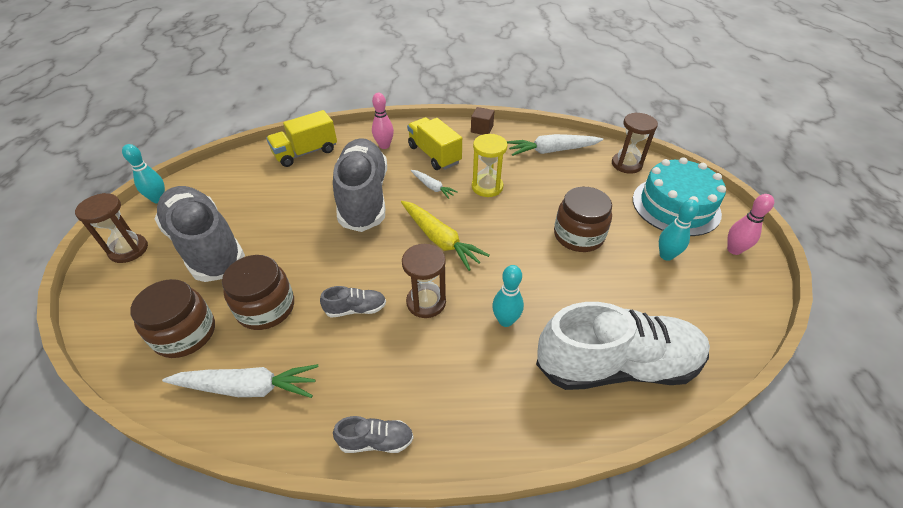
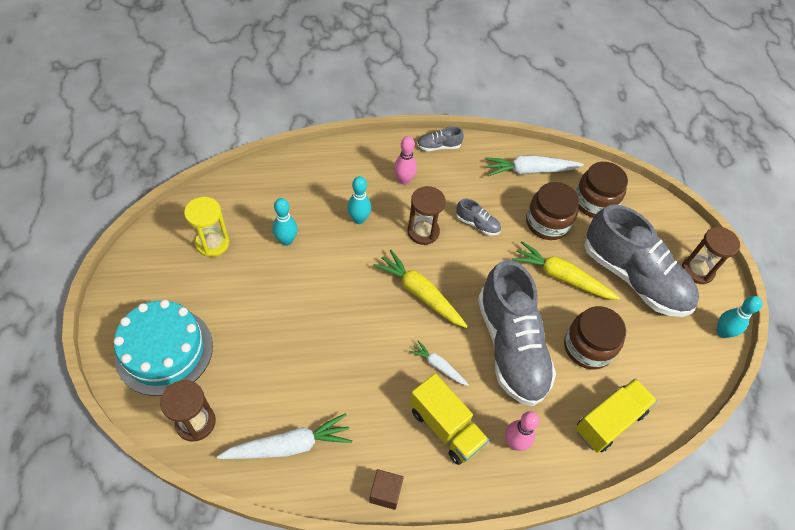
camera: 170 degrees right, 10 degrees up
grey shoe [320,286,386,318] -> grey shoe turned 135 degrees counterclockwise [456,199,501,236]
yellow hourglass [472,134,508,197] -> yellow hourglass moved to [184,197,230,257]
white shoe [536,302,710,390] -> none
brown jar [554,187,612,252] -> brown jar moved to [564,306,626,369]
turquoise bowling pin [659,199,699,261] -> turquoise bowling pin moved to [273,198,298,246]
pink bowling pin [727,194,774,255] -> pink bowling pin moved to [394,136,417,185]
none -> yellow carrot [512,241,620,300]

